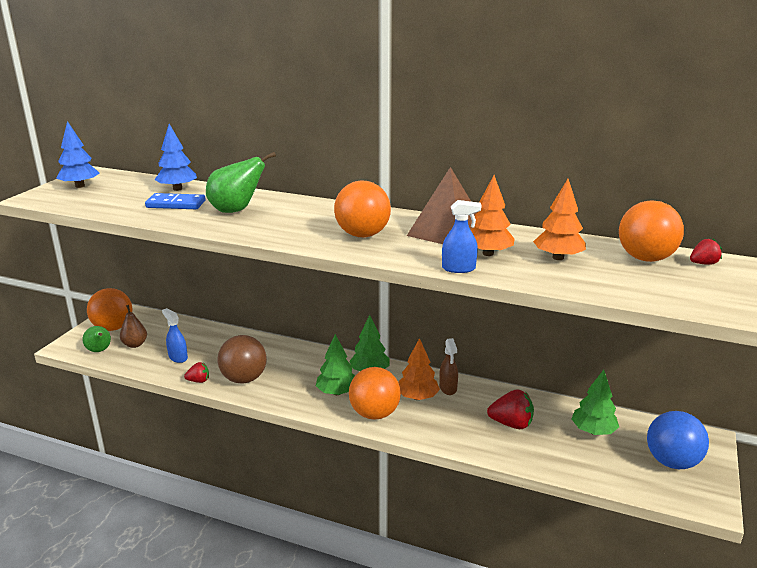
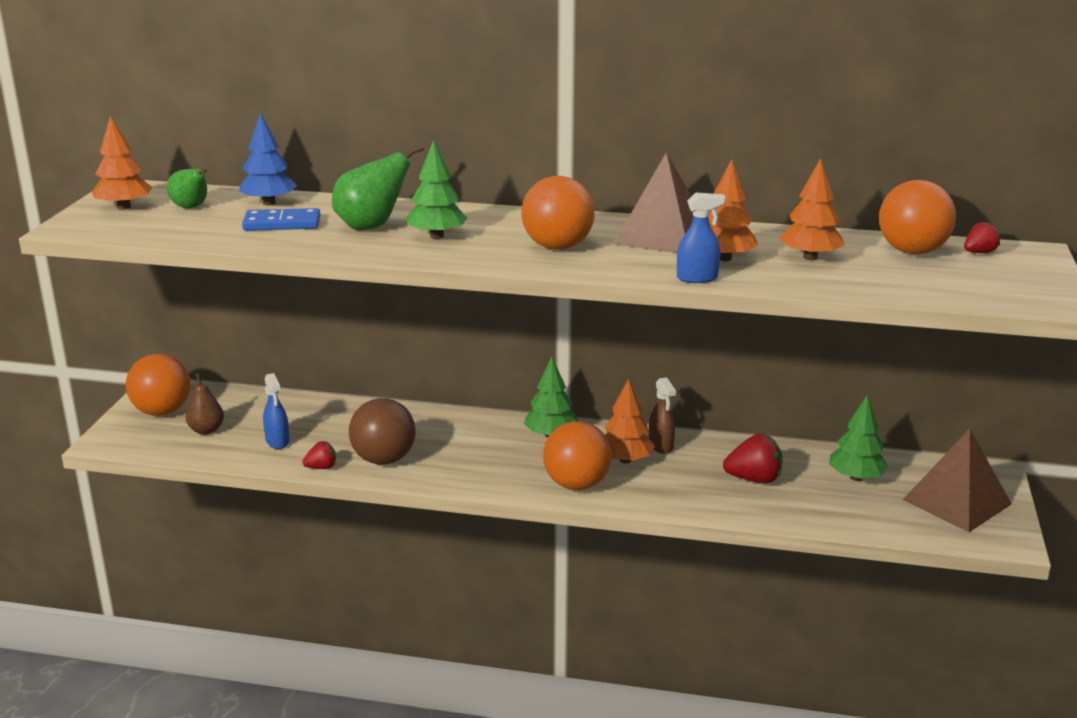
camera: 10 degrees left, 0 degrees up
blue tree [56,121,99,188] -> orange tree [92,116,152,210]
green pear [82,326,111,352] -> green pear moved to [167,169,207,208]
blue spray bottle [162,308,188,363] -> blue spray bottle turned 150 degrees counterclockwise [263,373,290,449]
green tree [316,334,355,395] -> green tree moved to [406,140,467,239]
blue ball [647,411,709,469] -> brown pyramid [903,429,1011,532]

